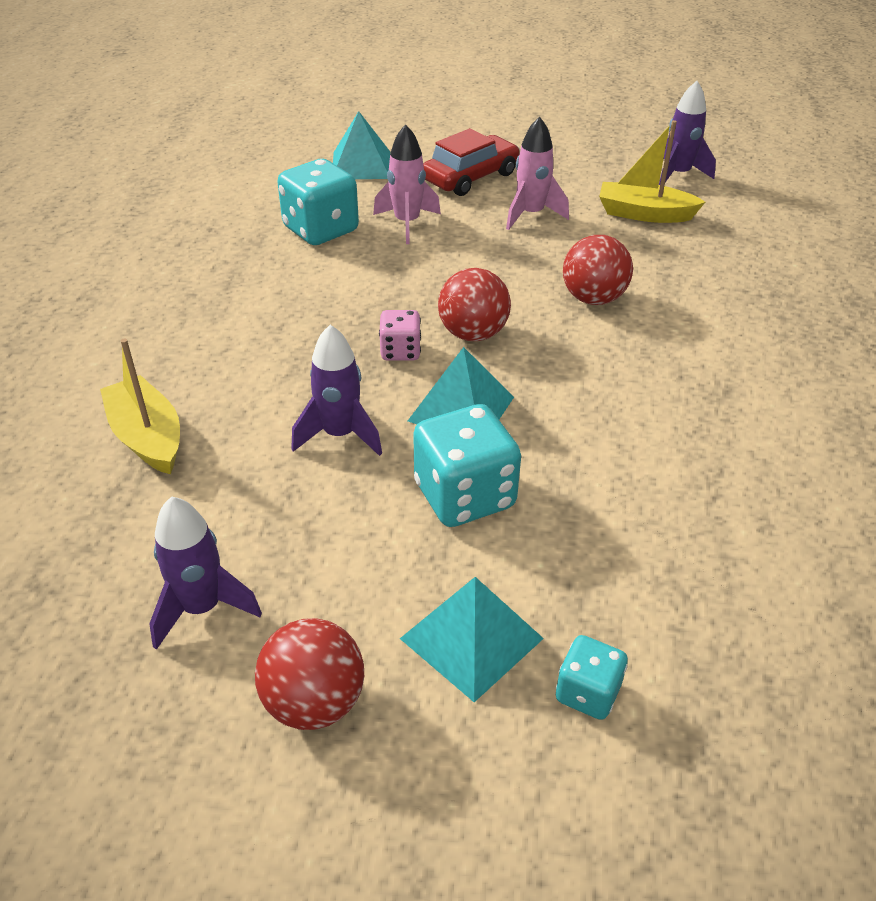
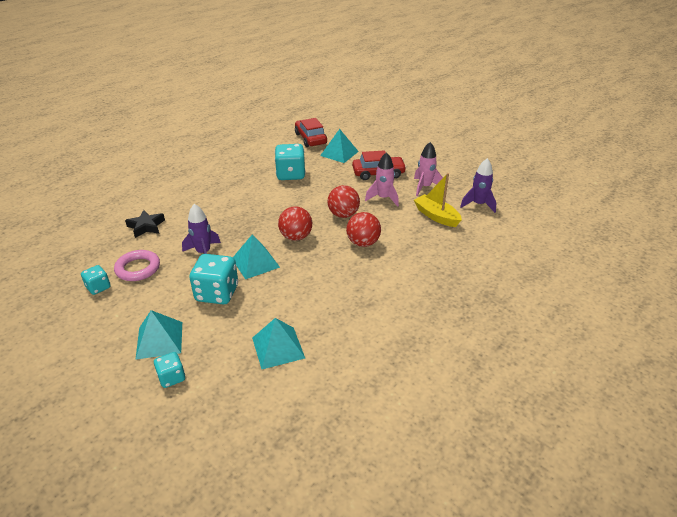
camera: 35 degrees right, 5 degrees down
yellow boat [100,338,180,474] -> black star [125,210,165,238]
purple rocket [149,496,262,650] -> turquoise dice [81,265,111,295]
red ball [255,618,364,730] -> red ball moved to [328,185,360,218]
pink rocket [373,124,441,244] -> pink rocket moved to [414,142,443,196]
pink dice [379,310,421,361] -> none
none -> pink ring [114,250,160,281]
none -> turquoise pyramid [252,318,305,369]
none -> red car [295,118,327,147]

